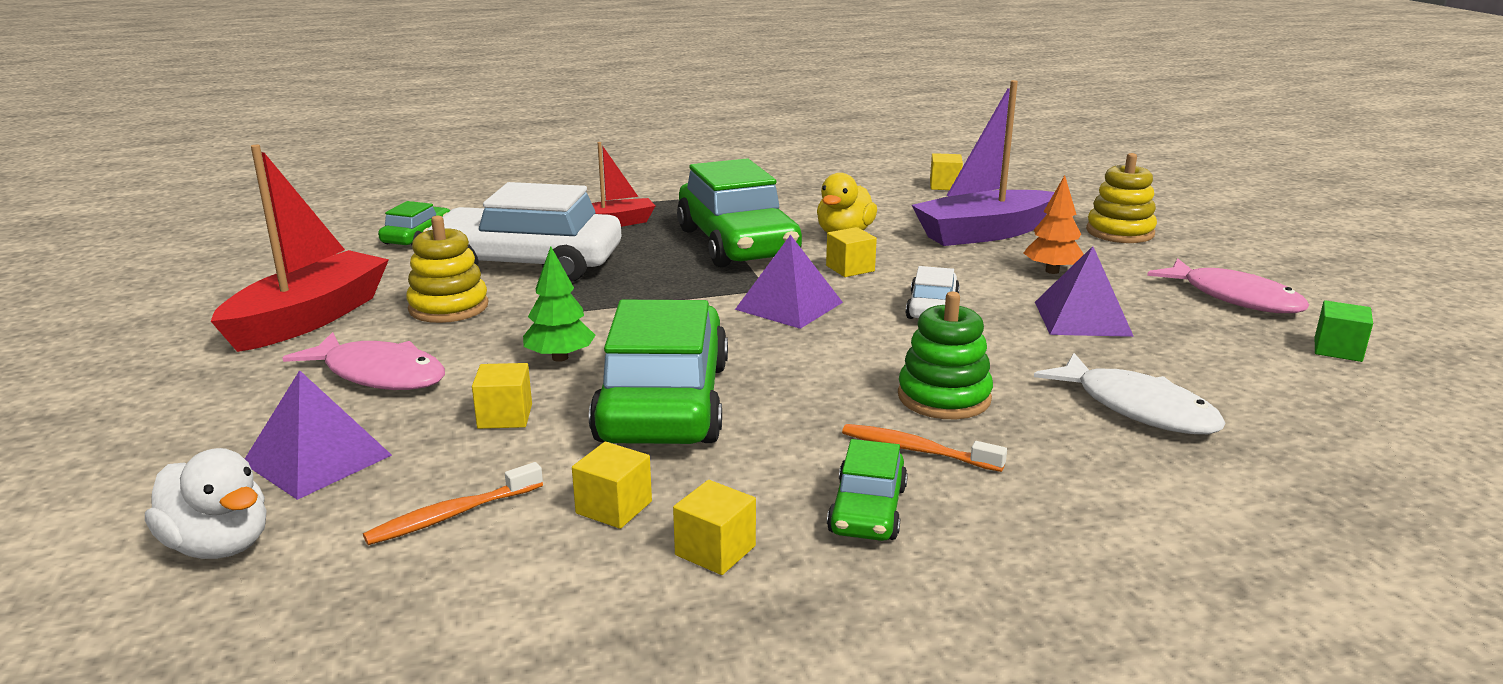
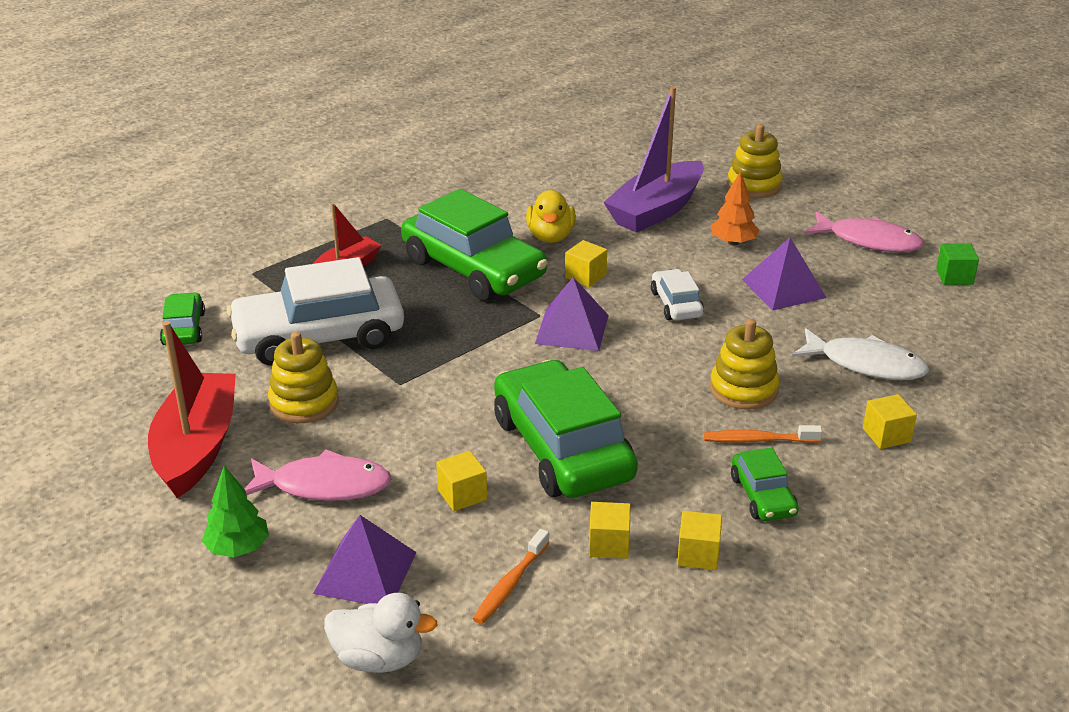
camera: 25 degrees left, 10 degrees up
green tree [523,246,595,362] -> green tree moved to [202,466,269,557]
green stacking toy [898,292,993,419] -> yellow stacking toy [710,319,780,410]
yellow cube [930,153,963,190] -> yellow cube moved to [863,394,917,449]

